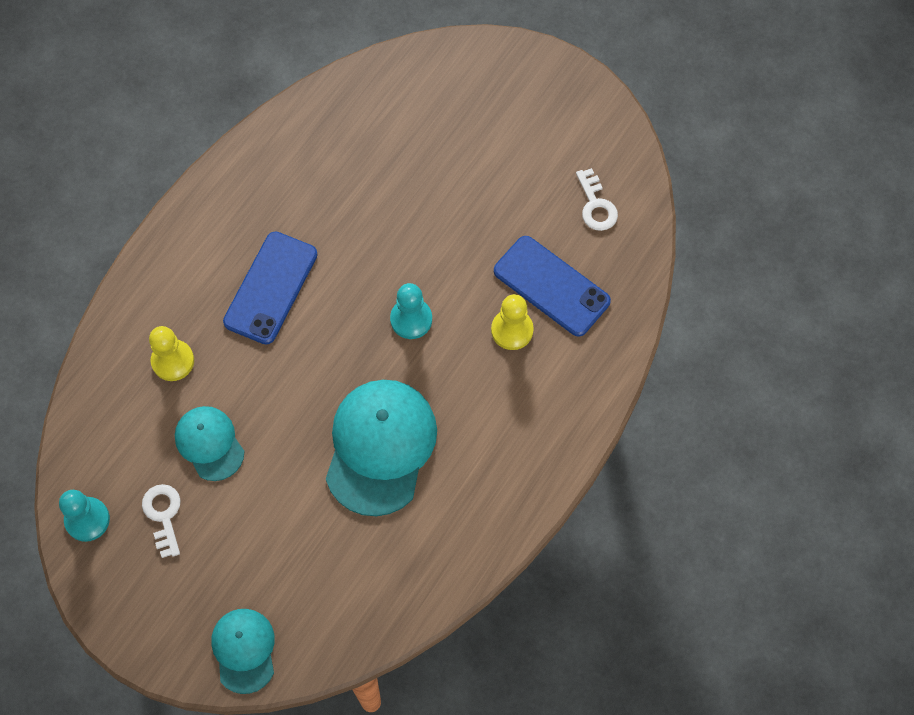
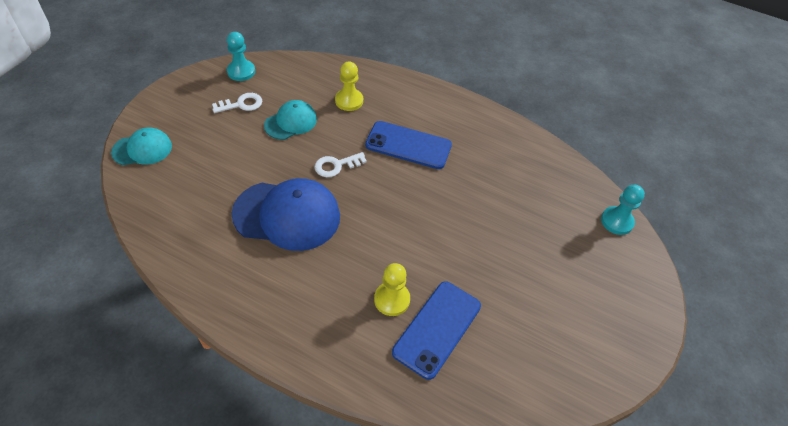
camera: 80 degrees right, 15 degrees down
turquoise cap [326,380,437,516] -> blue cap [231,178,340,251]
turquoise pawn [390,283,432,339] -> turquoise pawn moved to [601,185,645,235]
white key [576,168,618,231] -> white key moved to [314,152,367,177]

